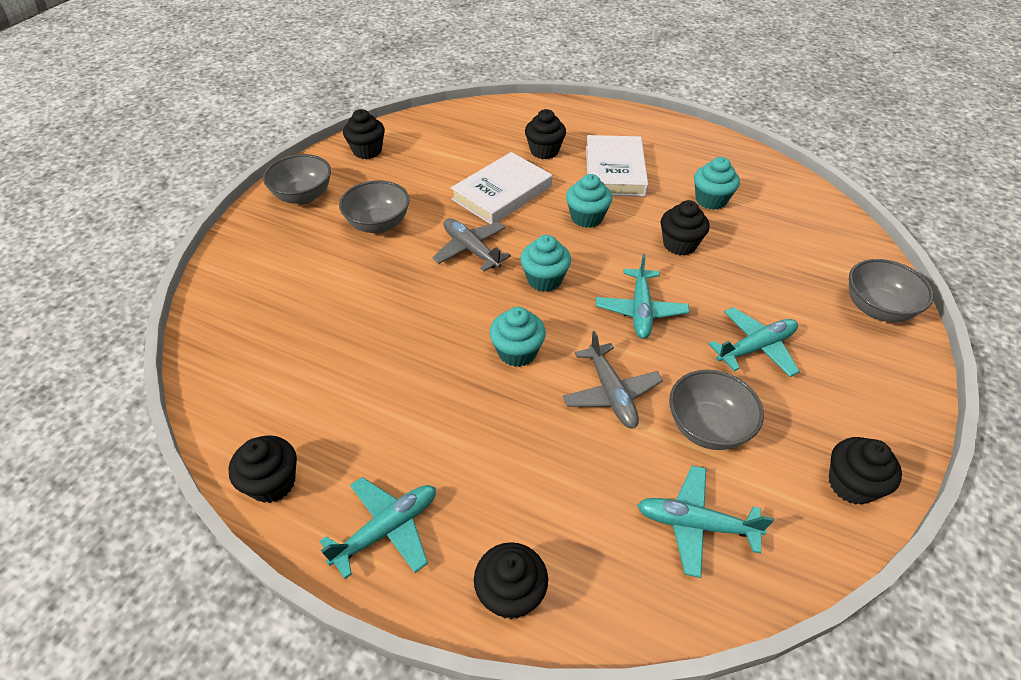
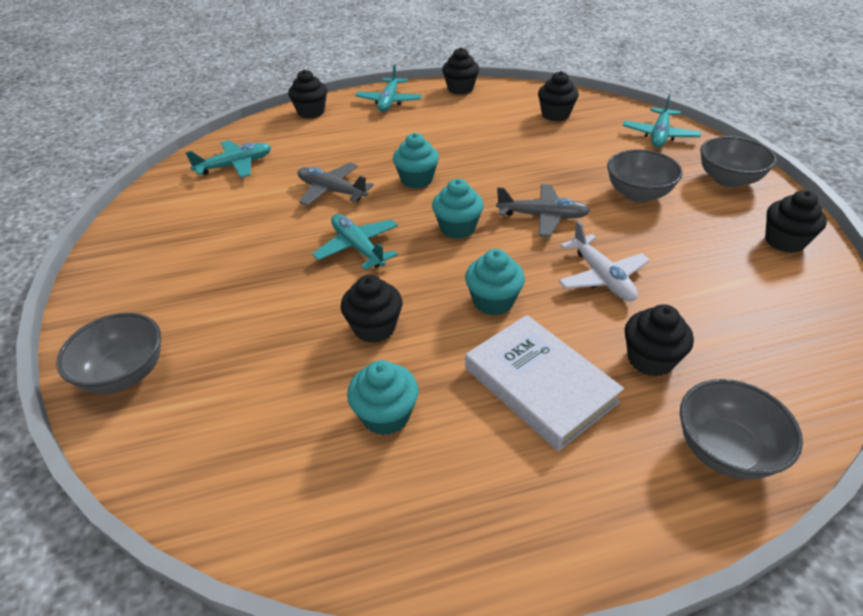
camera: 140 degrees right, 5 degrees down
white book [451,152,552,224] -> white plane [559,221,650,302]
grey bowl [669,370,764,450] -> grey bowl moved to [680,379,803,479]
turquoise plane [709,307,800,377] -> turquoise plane moved to [623,94,701,148]
black cupcake [829,437,902,505] -> black cupcake moved to [538,71,579,121]

